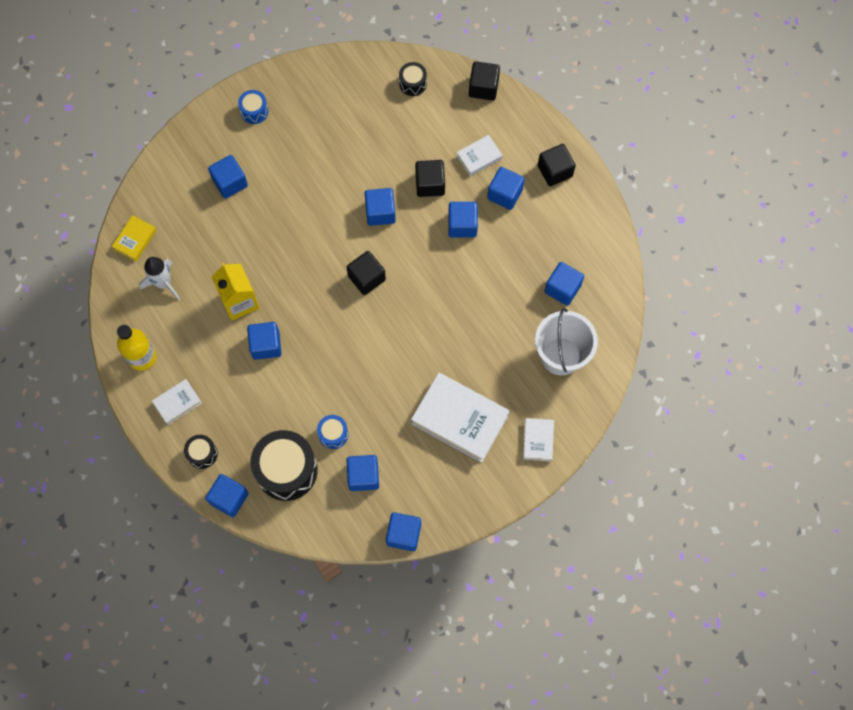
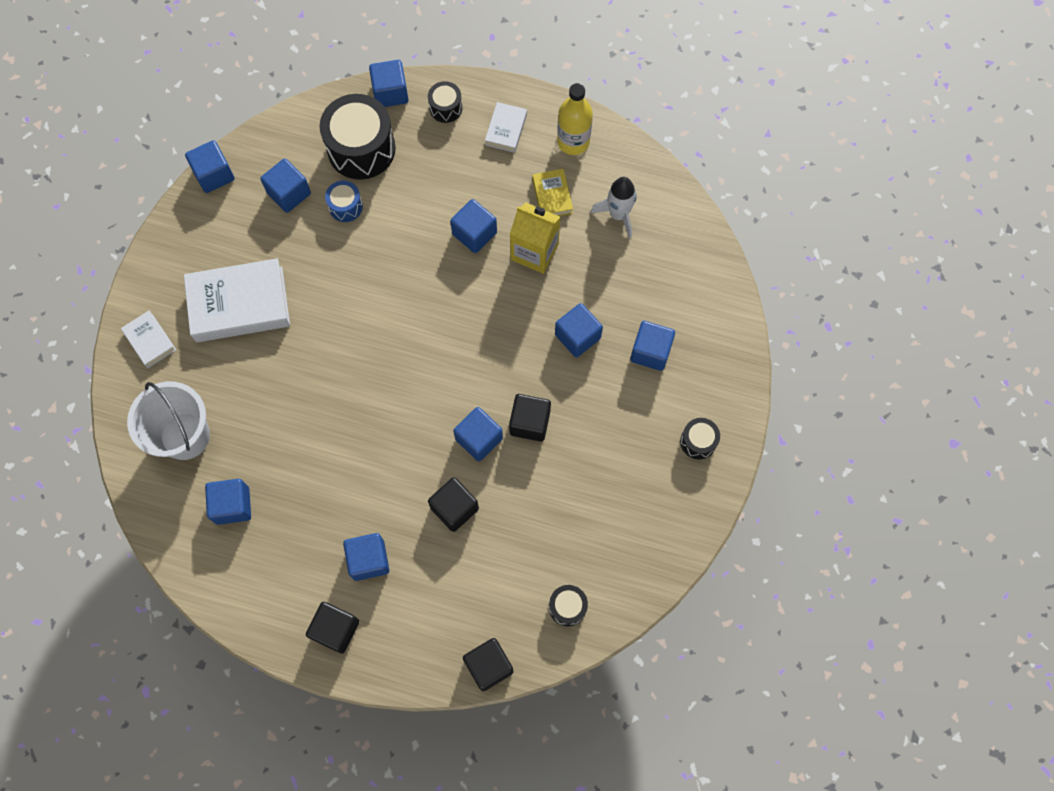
camera: 140 degrees right, 0 degrees up
yellow book [112,215,157,261] -> yellow book moved to [532,169,573,216]
blue drum [238,90,268,124] -> black drum [680,418,720,459]
black cube [347,251,386,295] -> black cube moved to [509,394,551,442]
blue cube [448,202,478,238] -> blue cube moved to [555,303,603,357]
white book [457,135,503,176] -> none

